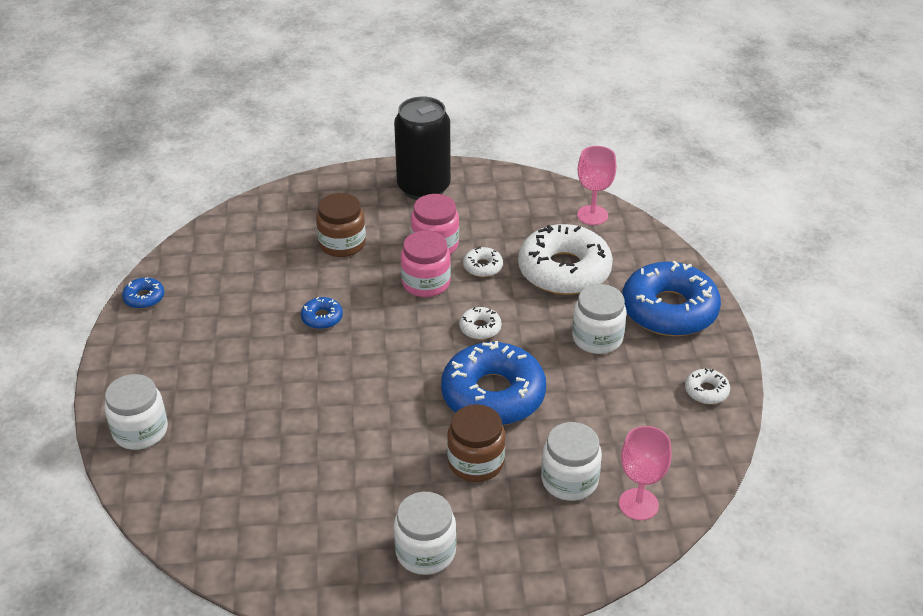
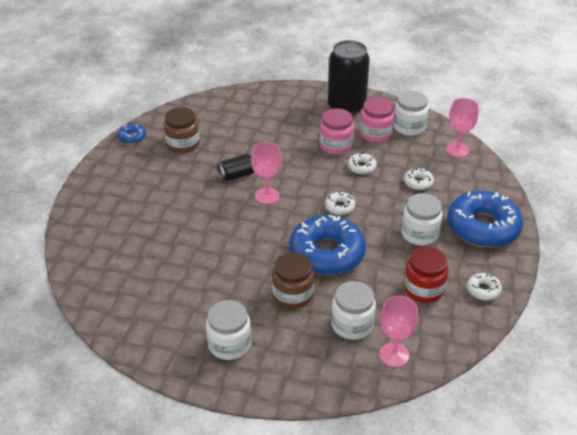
camera: 20 degrees right, 0 degrees up
white jar [105,374,168,450] -> white jar moved to [394,91,429,136]
blue donut [301,297,343,329] -> black can [217,154,254,181]
brown jar [316,193,366,257] -> brown jar moved to [164,107,200,153]
pink jar [401,231,451,297] -> pink jar moved to [360,97,395,143]
white donut [518,224,613,295] -> white donut [404,168,434,190], size x0.43
none -> pink goblet [251,142,282,204]
none -> red jar [404,247,449,303]

